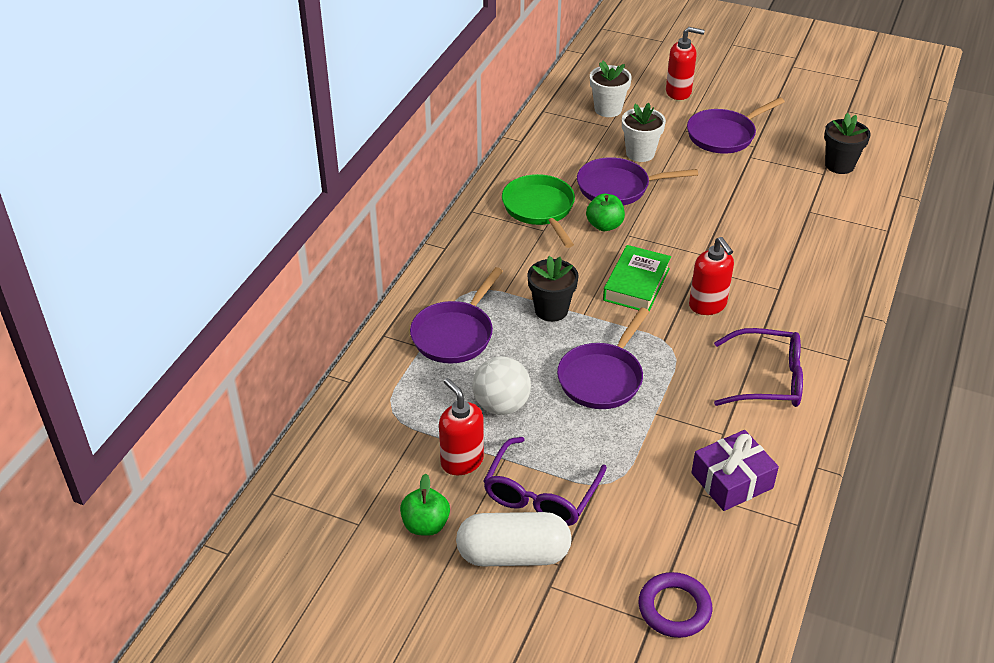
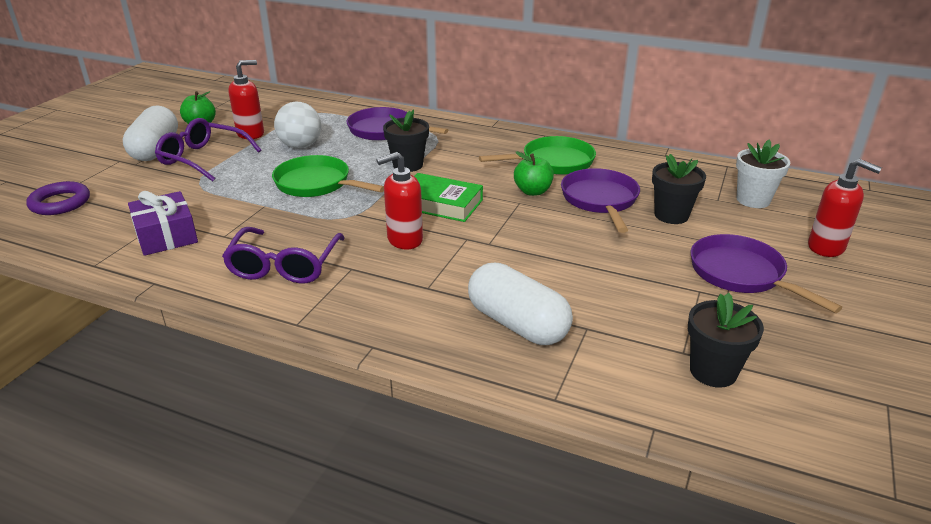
camera: 90 degrees right, 10 degrees down
purple pan [557,308,649,409] -> green pan [272,155,384,197]
white flower pot [622,103,666,162] -> black flower pot [652,154,706,224]
red soap dispenser [666,27,705,100] -> red soap dispenser turned 60 degrees counterclockwise [808,159,882,257]
none -> white capsule [468,263,573,345]

